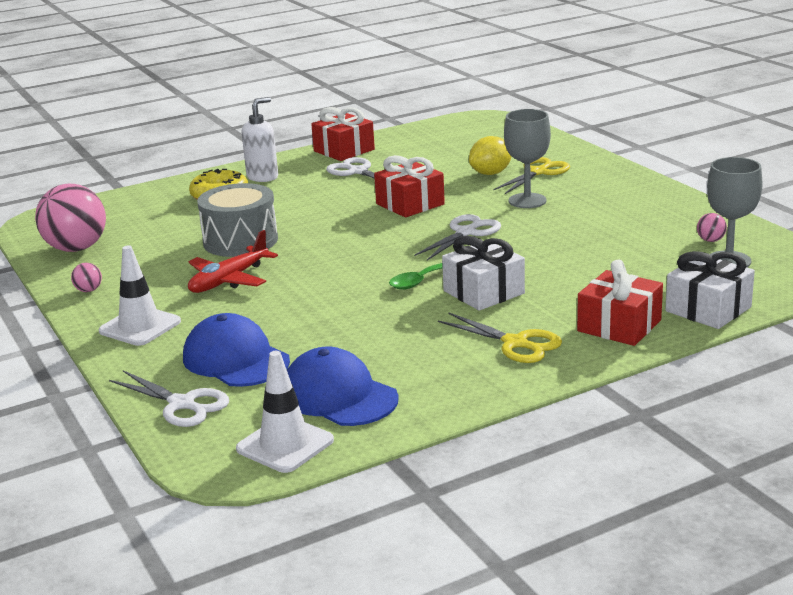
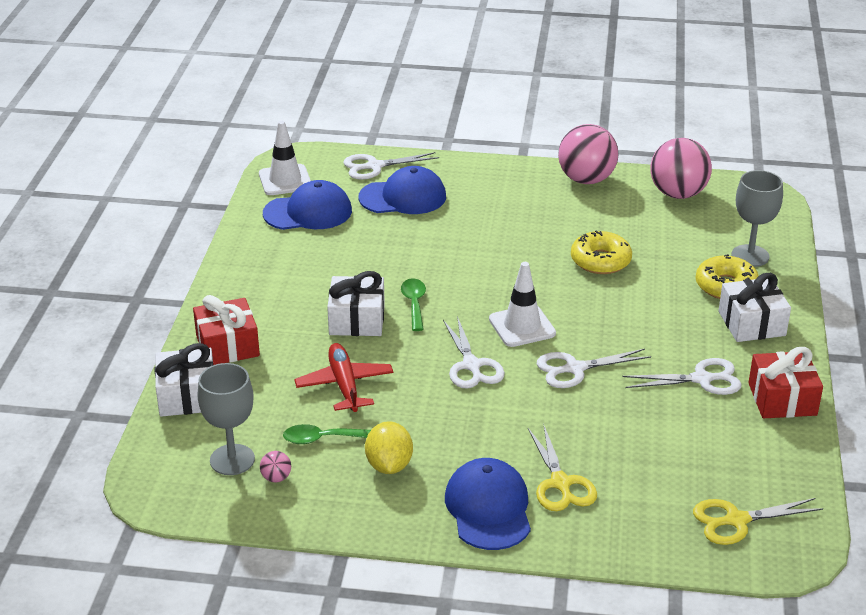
camera: 125 degrees right, 10 degrees up
pink ball [71,263,102,292] -> pink ball [558,124,619,184], size x2.46
white traffic cone [99,245,181,346] -> white traffic cone moved to [489,262,556,347]
red plane [188,230,278,293] -> red plane moved to [294,343,393,412]
grey drum [197,183,278,257] -> yellow donut [571,230,632,274]
white soap dispenser [242,97,278,182] -> white gift [718,273,791,342]
red gift [374,155,445,217] -> white scissors [537,349,651,388]
yellow scissors [438,312,562,363] -> yellow scissors moved to [693,498,823,545]
yellow lemon [469,136,512,175] -> yellow lemon moved to [365,421,413,474]
grey goblet [504,109,551,208] -> grey goblet moved to [731,170,783,267]
none -> green spoon [283,424,371,444]
none -> blue cap [445,458,531,550]

